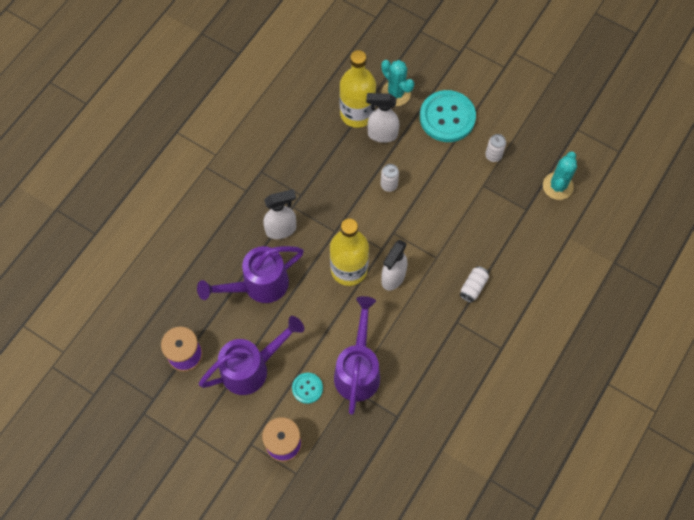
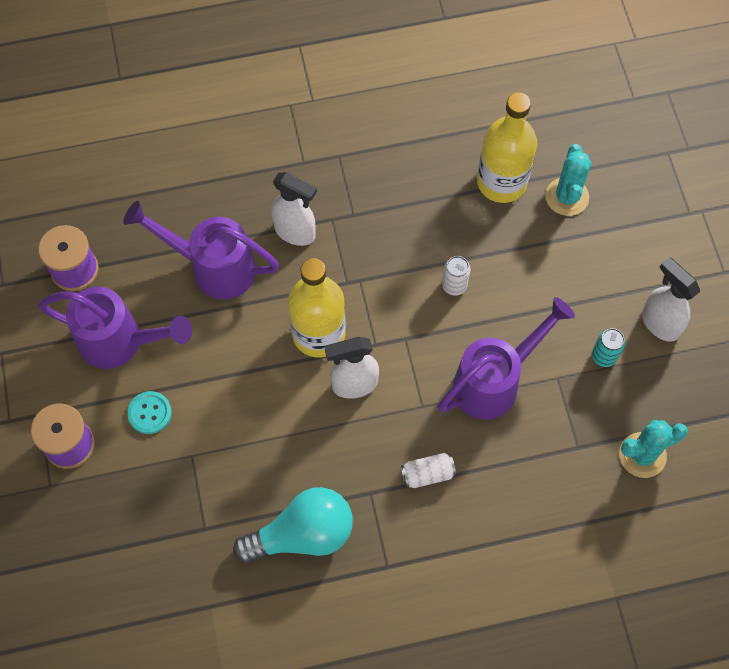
camera: 45 degrees right, 0 degrees up
purple watering can [334,296,380,415] -> purple watering can moved to [438,297,575,420]
white spray bottle [366,93,399,143] -> white spray bottle moved to [642,257,700,342]
turquoise button [420,90,476,142] -> none
white can [485,134,506,162] -> turquoise can [592,328,625,367]
none -> turquoise light bulb [233,487,353,563]

